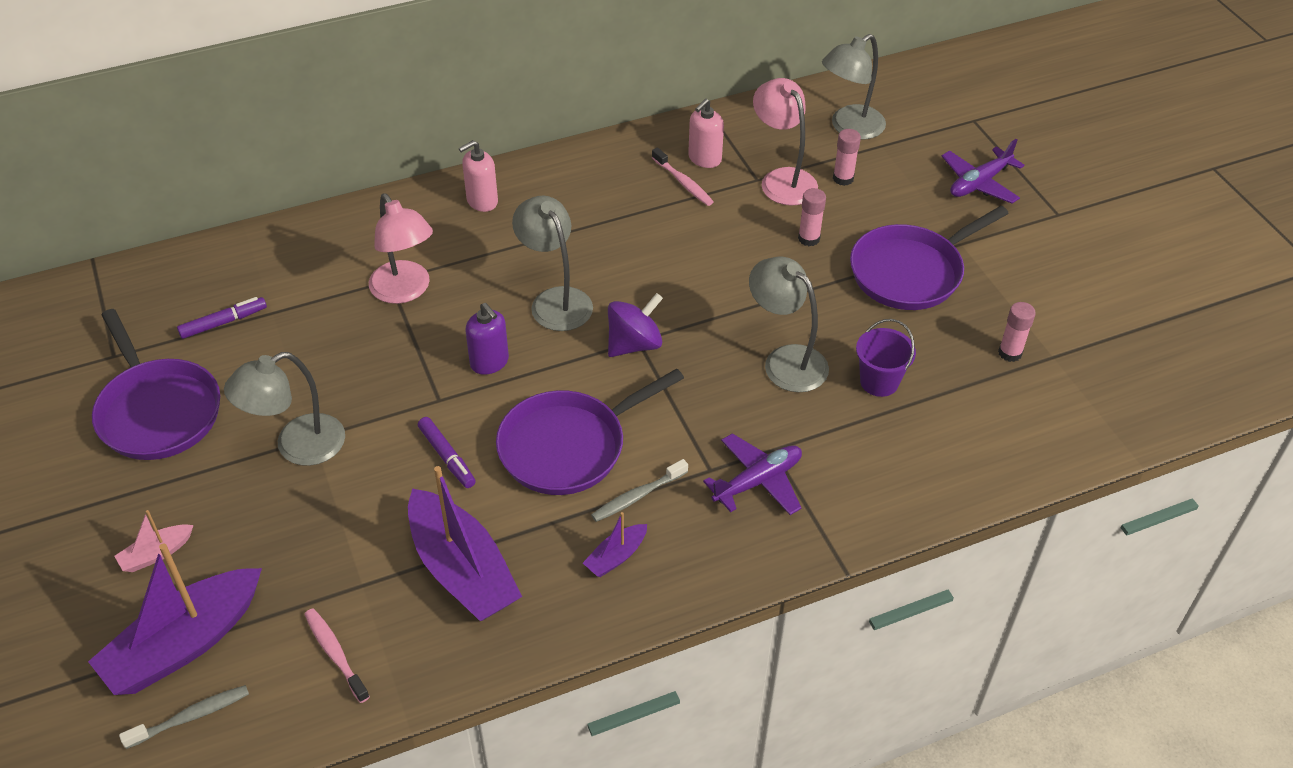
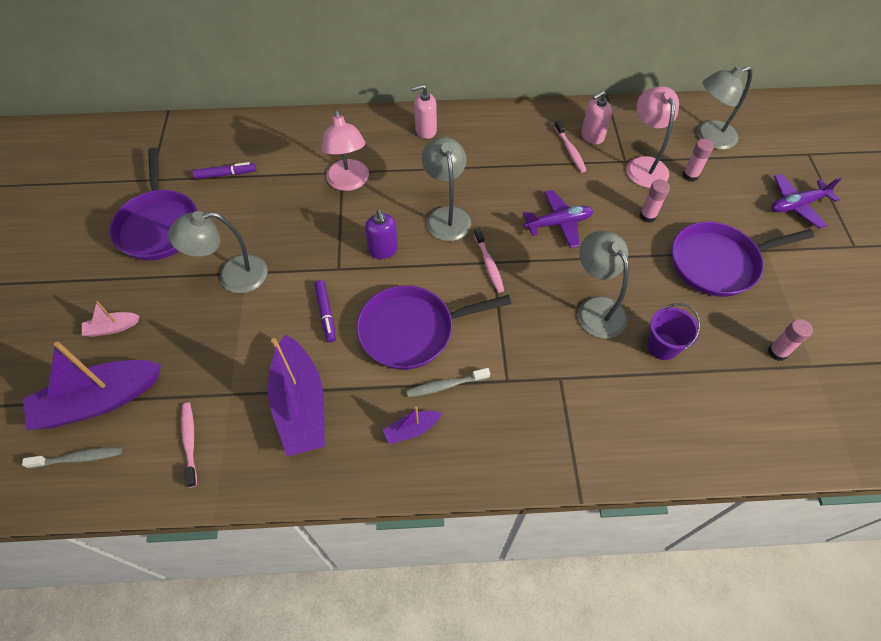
camera: 20 degrees right, 10 degrees up
purple spinning top [608,293,663,357] -> pink toothbrush [474,228,504,293]
purple plane [703,433,802,515] -> purple plane moved to [523,190,593,248]

